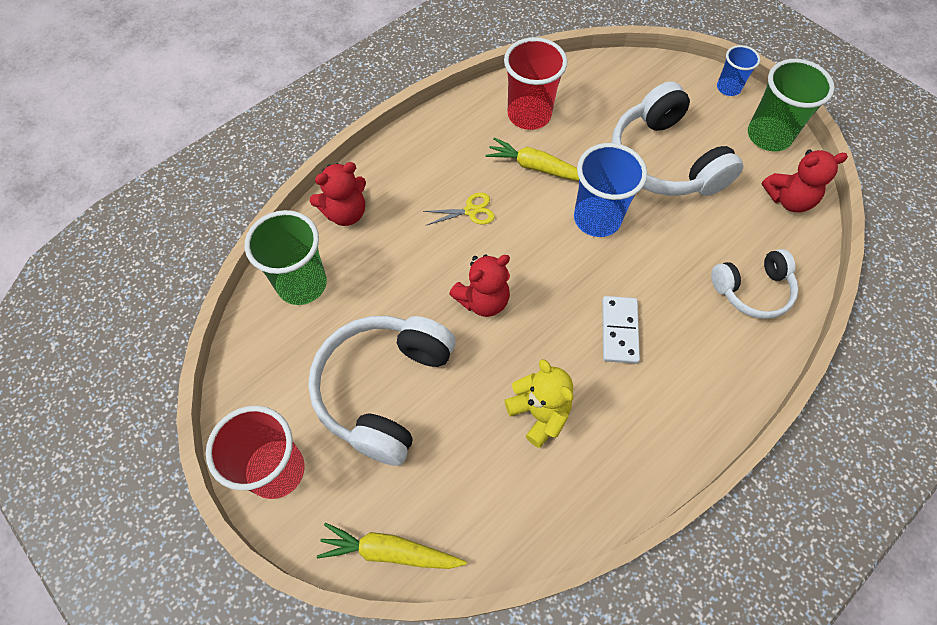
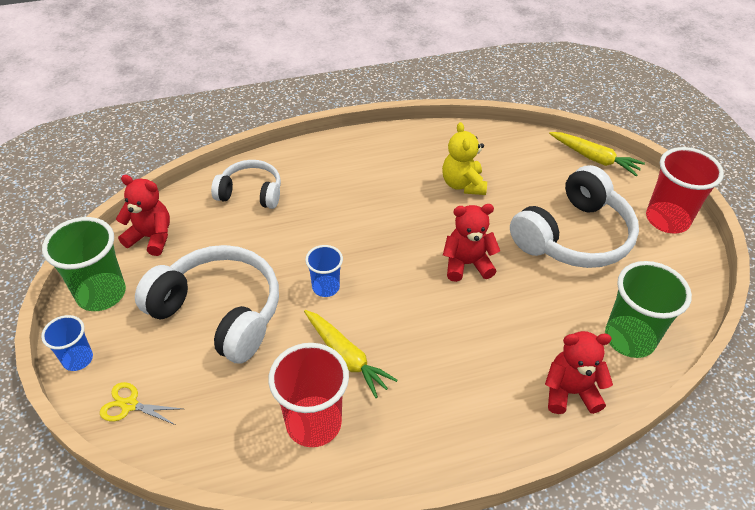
camera: 155 degrees left, 15 degrees down
yellow scissors [423,193,495,225] -> yellow scissors moved to [100,382,183,425]
blue cup [574,143,647,237] -> blue cup [305,245,343,297], size x0.57
white domino [602,296,640,364] -> none
white headphones [612,81,743,196] -> white headphones turned 60 degrees counterclockwise [135,245,279,363]

